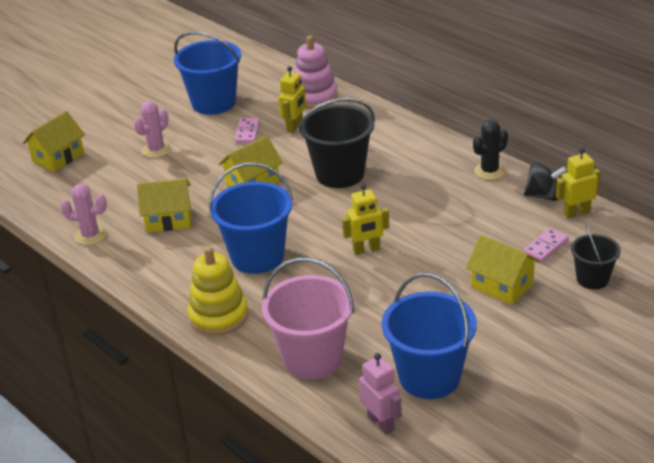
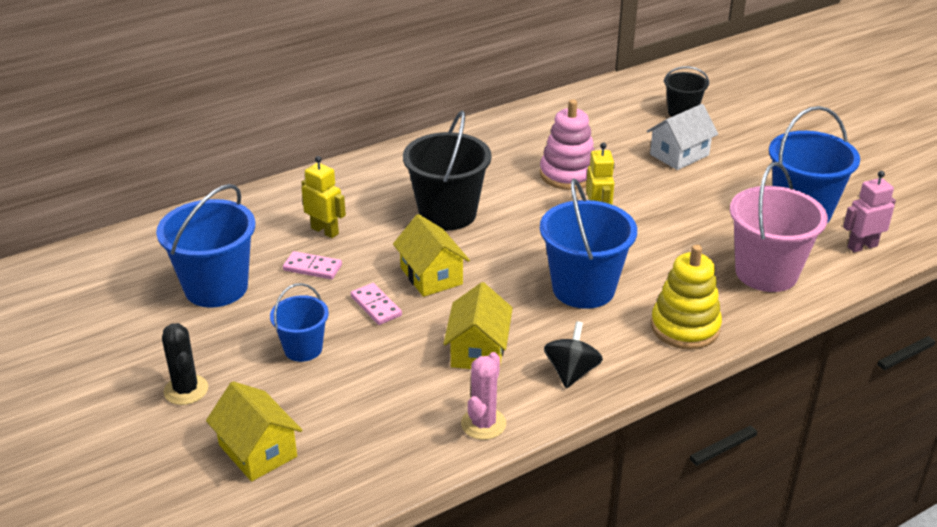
camera: 80 degrees left, 0 degrees up
pink cactus [134,101,171,158] -> blue bucket [270,283,329,362]
pink stacking toy [294,36,338,109] -> pink stacking toy moved to [540,99,595,190]
yellow house [466,235,540,305] -> white house [647,104,718,170]
black cactus [473,120,508,180] -> black cactus moved to [162,323,208,405]
pink domino [523,228,569,262] -> pink domino moved to [351,283,402,325]
black spinning top [524,162,567,201] -> black spinning top moved to [544,321,603,388]
yellow robot [556,147,601,219] -> none

